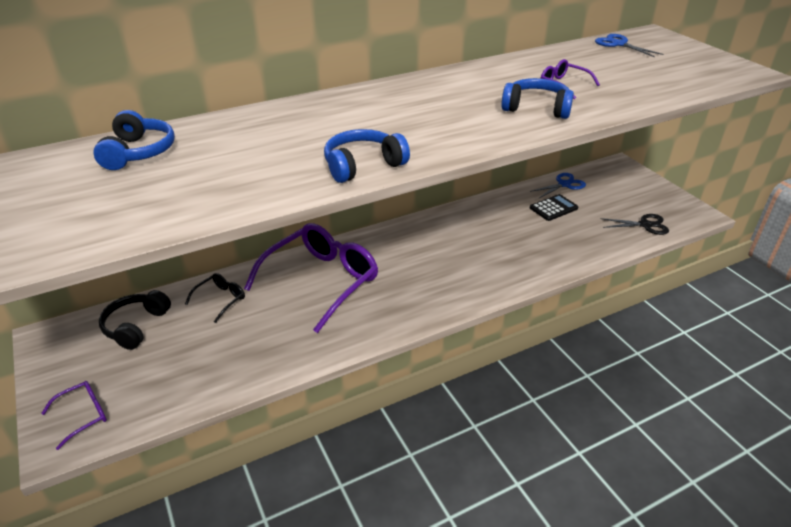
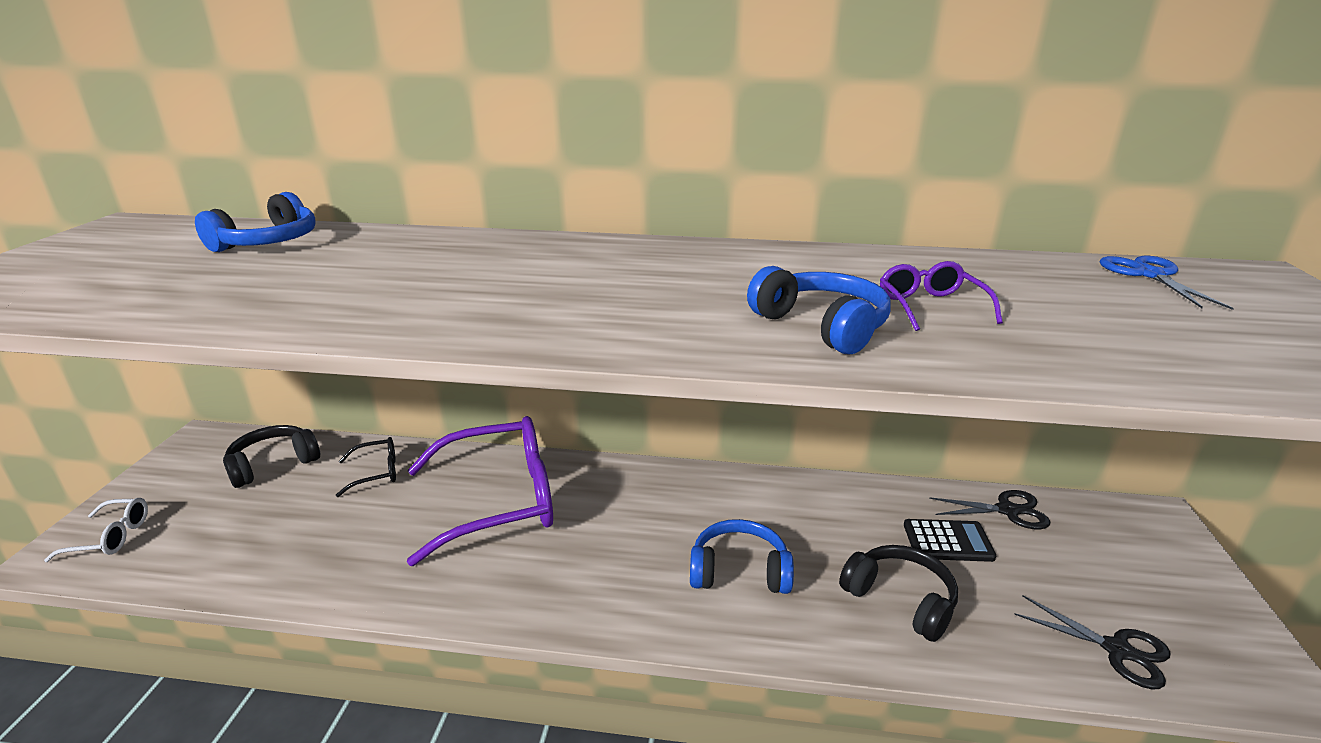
camera: 35 degrees right, 10 degrees down
purple glasses [41,381,107,450] -> white glasses [44,498,148,562]
blue headphones [324,129,410,183] -> blue headphones moved to [690,519,794,594]
blue scissors [530,173,586,198] -> black scissors [929,490,1050,529]
none -> black headphones [839,545,958,642]

